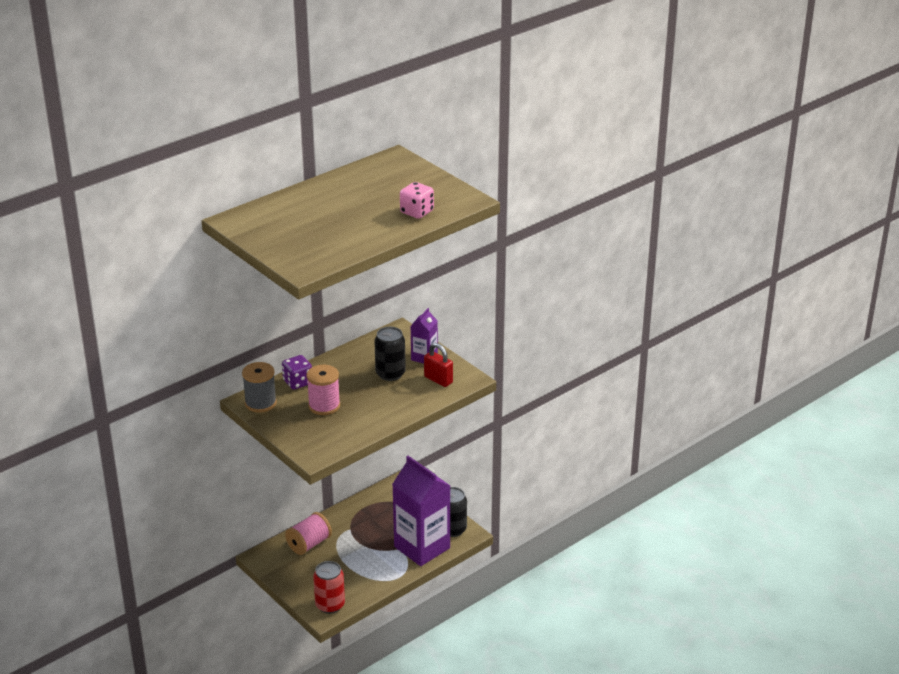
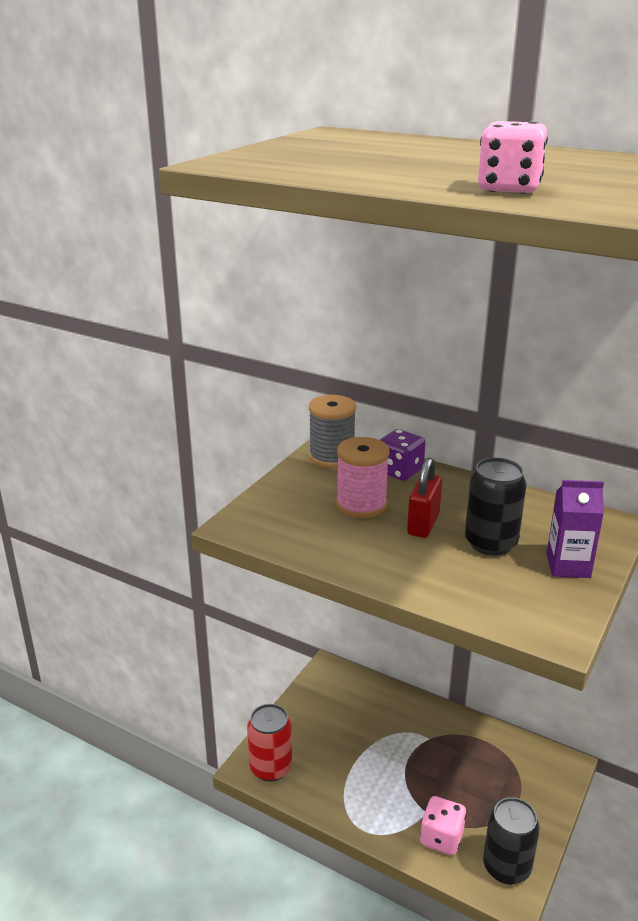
camera: 70 degrees right, 5 degrees down
pink spool [285,512,332,555] -> none
purple carton [392,456,450,566] -> pink dice [420,796,466,855]
red padlock [424,343,453,387] -> red padlock moved to [407,458,442,538]

